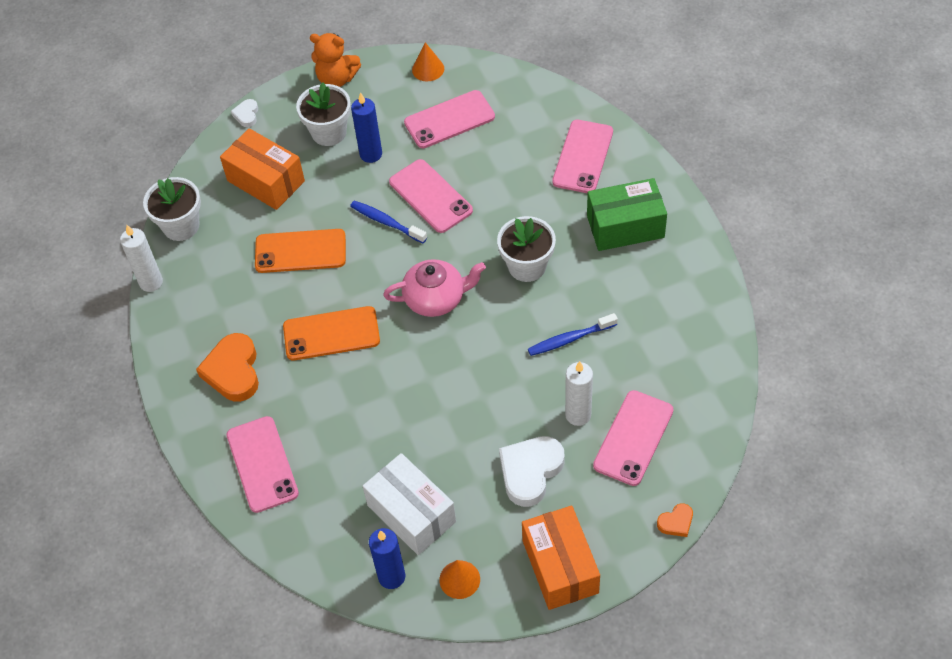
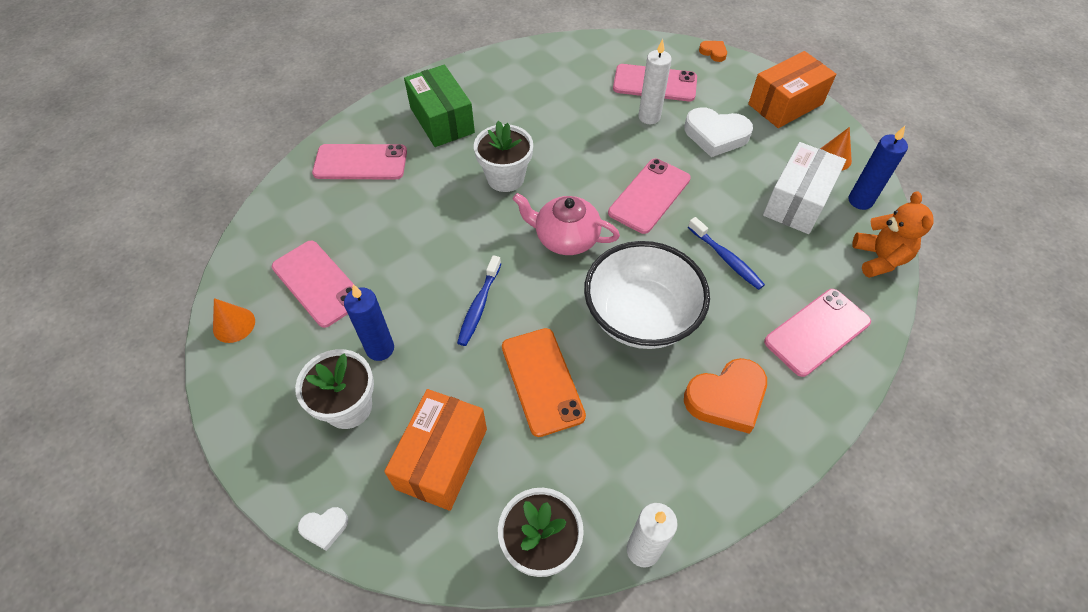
camera: 110 degrees left, 0 degrees up
orange phone [283,306,380,360] -> white bowl [584,241,710,349]
orange teddy bear [310,33,361,87] -> orange teddy bear moved to [852,191,934,278]
pink teapot [383,259,486,317] -> pink teapot turned 45 degrees counterclockwise [513,193,620,255]
pink phone [389,159,473,233] -> pink phone moved to [608,159,691,234]
blue toothbrush [528,313,618,356] -> blue toothbrush moved to [688,217,765,290]

